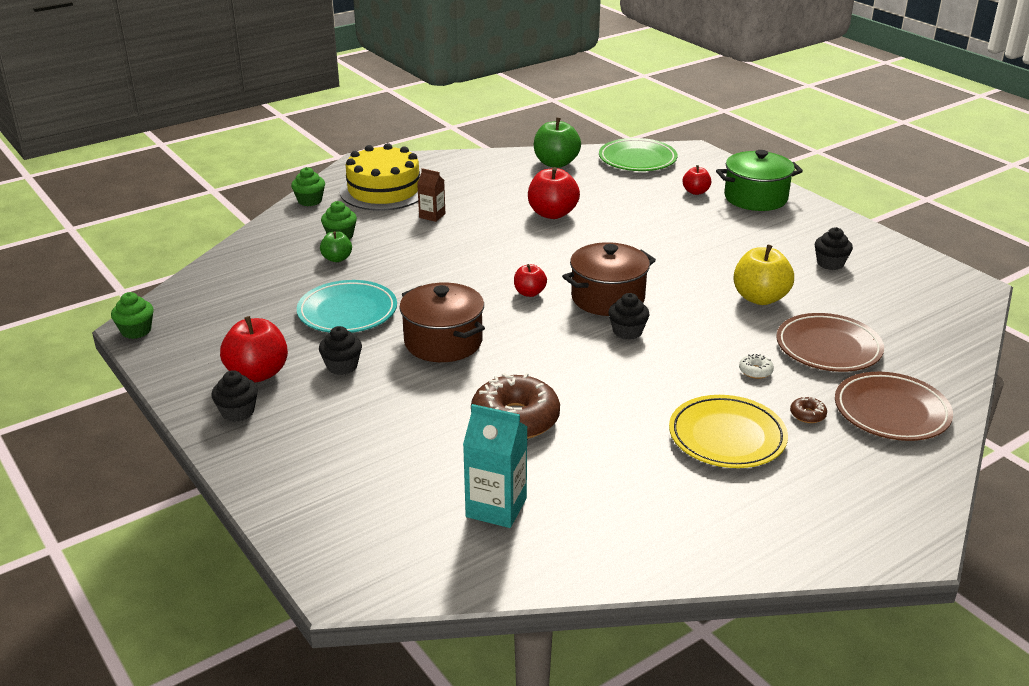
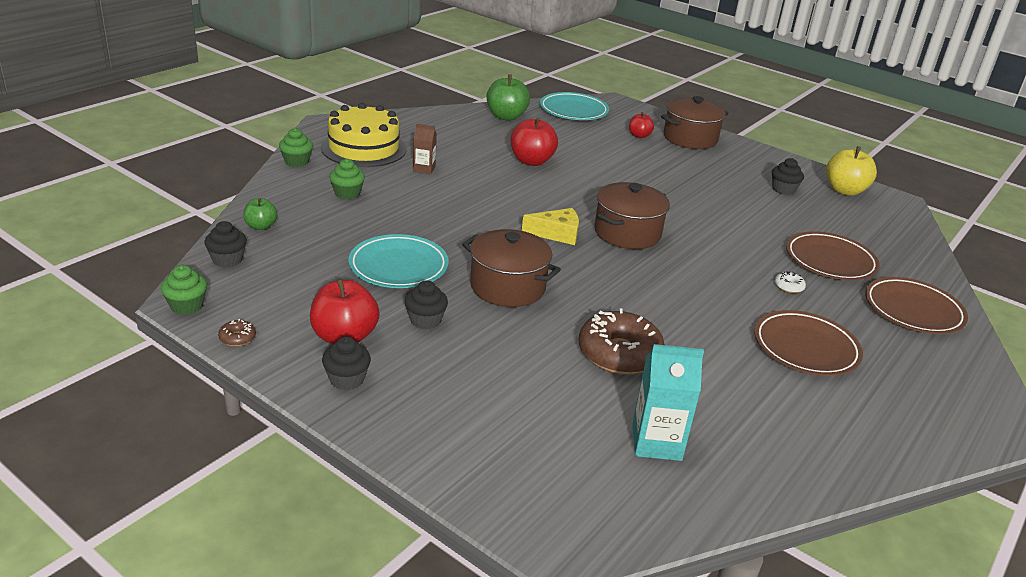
camera: 20 degrees left, 0 degrees up
green apple [320,231,352,262] -> green apple moved to [243,198,277,230]
red apple [514,264,547,297] -> yellow cheese [522,208,579,245]
green plate [599,138,677,171] -> turquoise plate [540,92,609,120]
black cupcake [608,293,650,340] -> black cupcake moved to [204,221,247,268]
yellow plate [669,395,788,468] -> brown plate [754,310,863,376]
green pot [716,150,803,211] -> brown pot [661,96,729,149]
yellow apple [734,244,794,305] -> yellow apple moved to [826,146,877,196]
brown donut [790,396,827,423] -> brown donut moved to [218,319,256,346]

